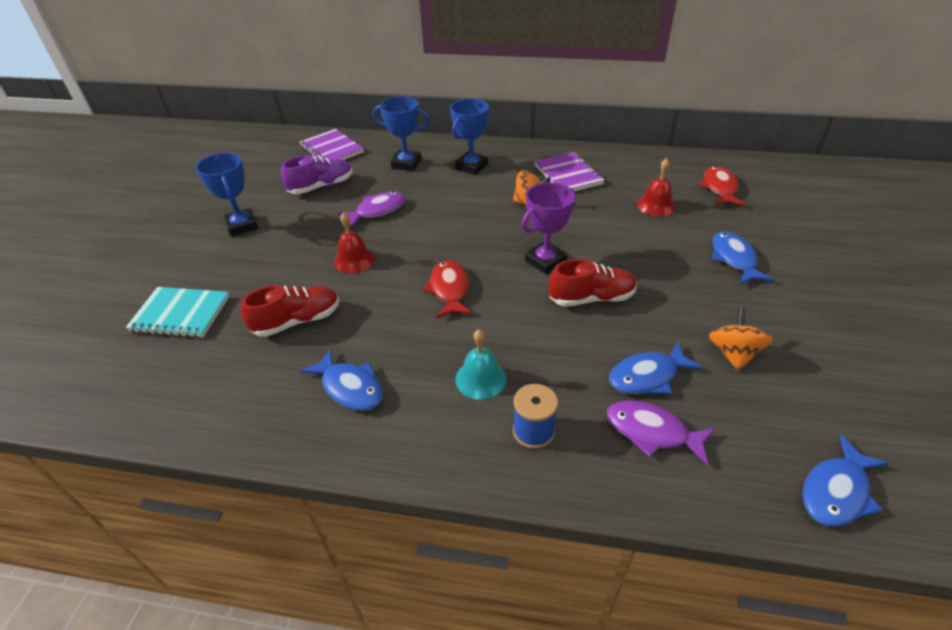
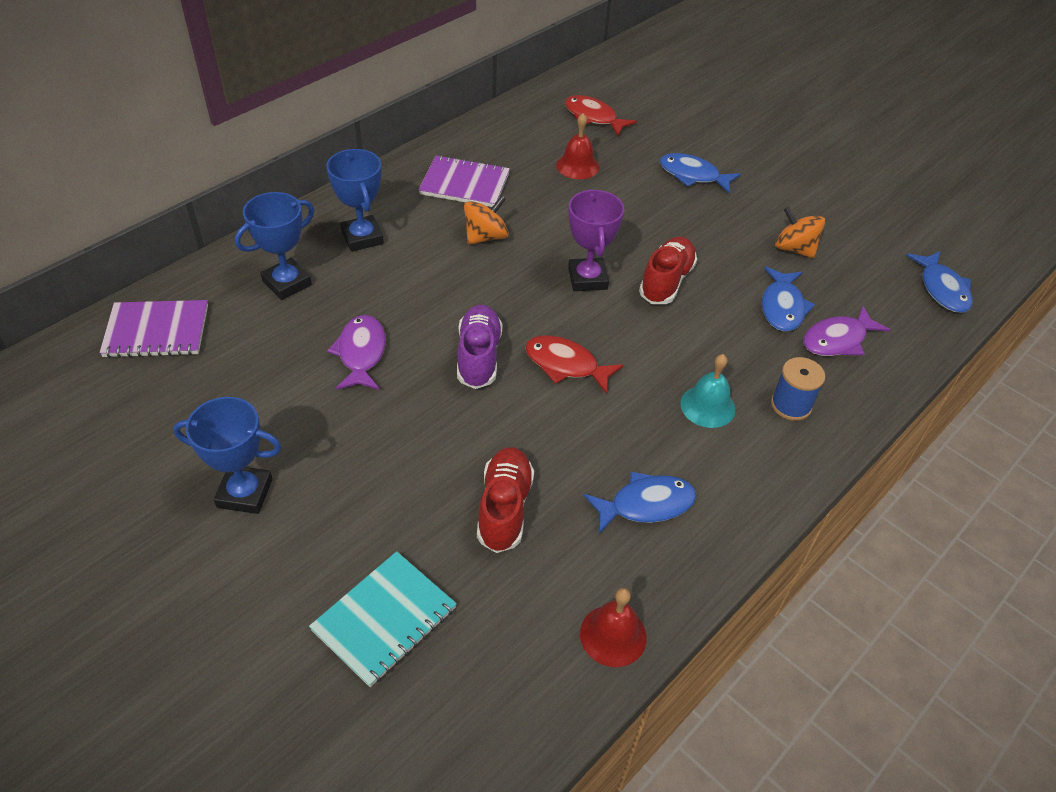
camera: 60 degrees left, 5 degrees up
purple shoe [281,155,352,194] -> purple shoe moved to [457,305,503,389]
red bell [334,212,375,273] -> red bell moved to [580,588,647,667]

